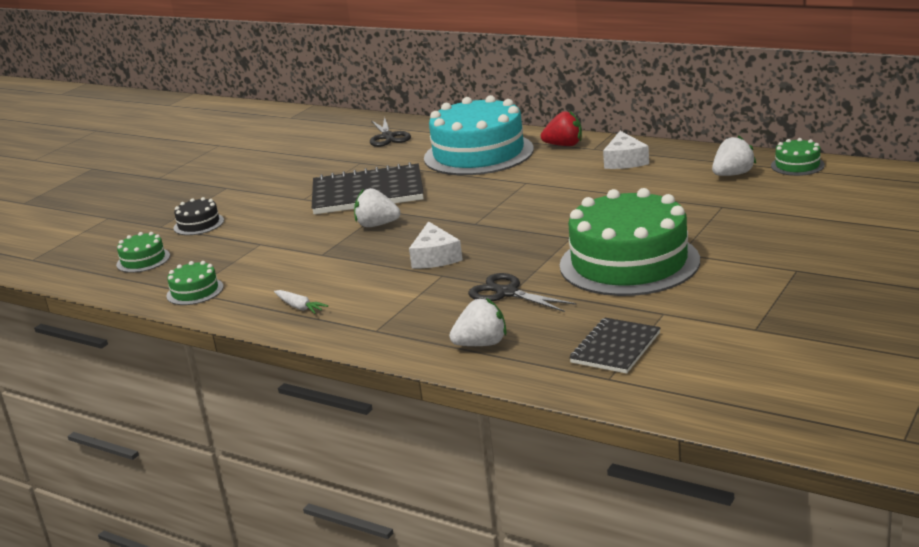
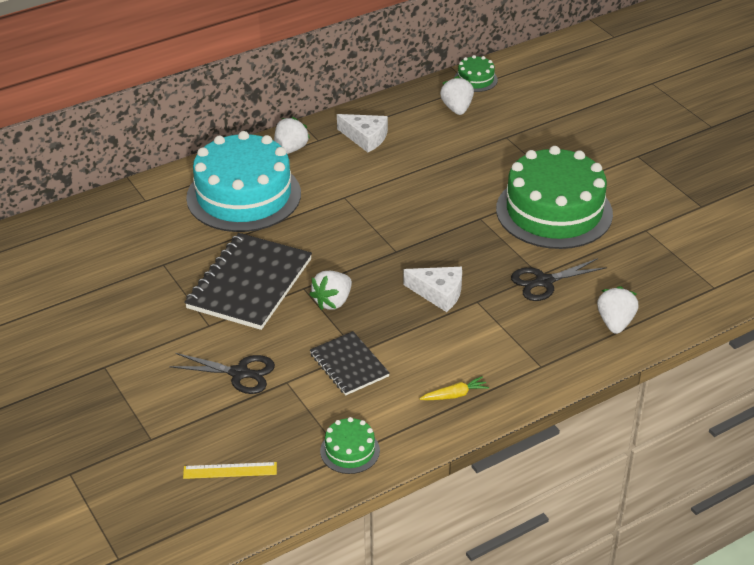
camera: 65 degrees left, 15 degrees up
green cake [116,232,170,273] -> yellow ruler [183,462,277,479]
black cake [174,197,224,235] -> none
white carrot [274,290,328,314] -> yellow carrot [419,376,489,400]
black scissors [370,117,411,147] -> black scissors moved to [169,353,275,394]
red strawberry [541,111,582,146] -> white strawberry [274,117,310,154]
black notebook [569,318,661,374] -> black notebook moved to [310,331,390,395]

